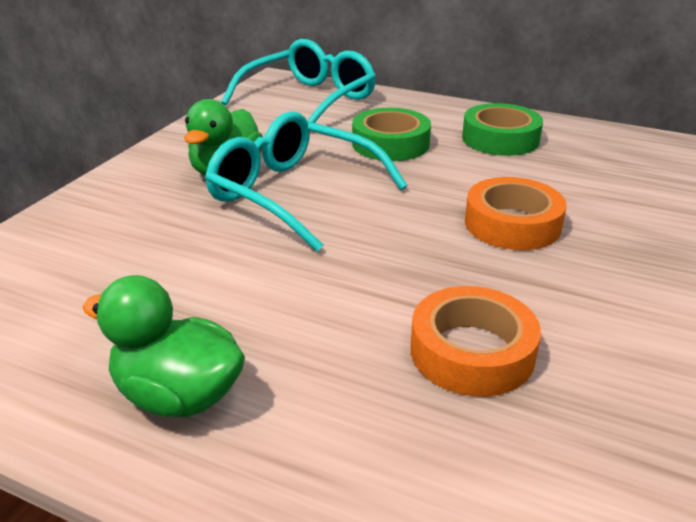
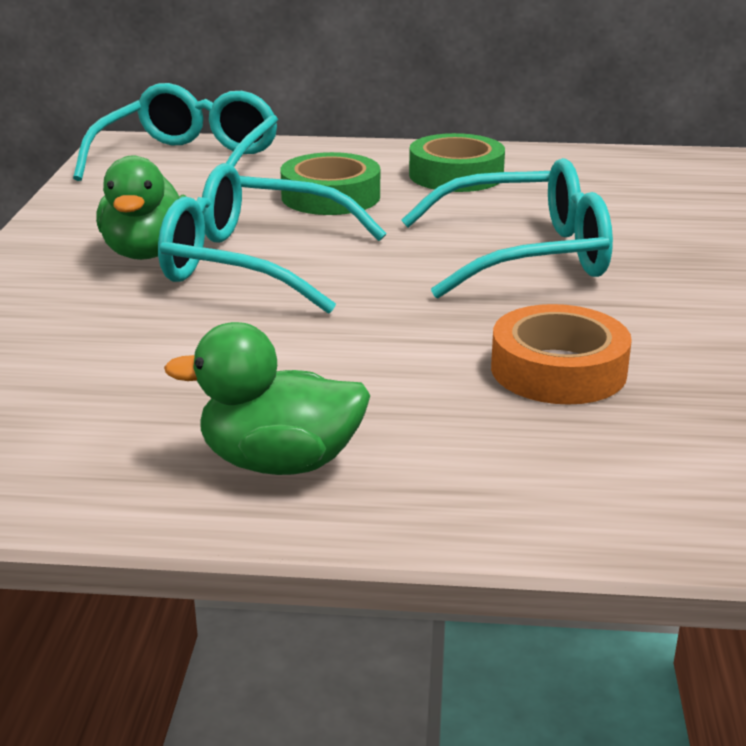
camera: 20 degrees left, 5 degrees down
orange tape [465,177,567,250] -> turquoise glasses [401,158,613,299]

